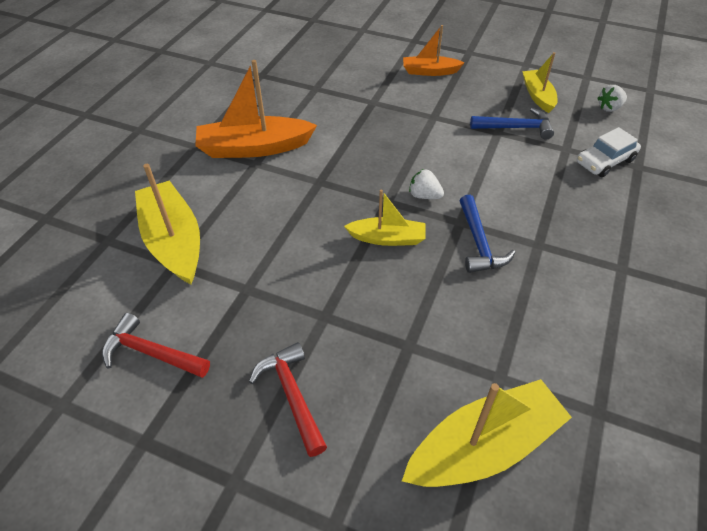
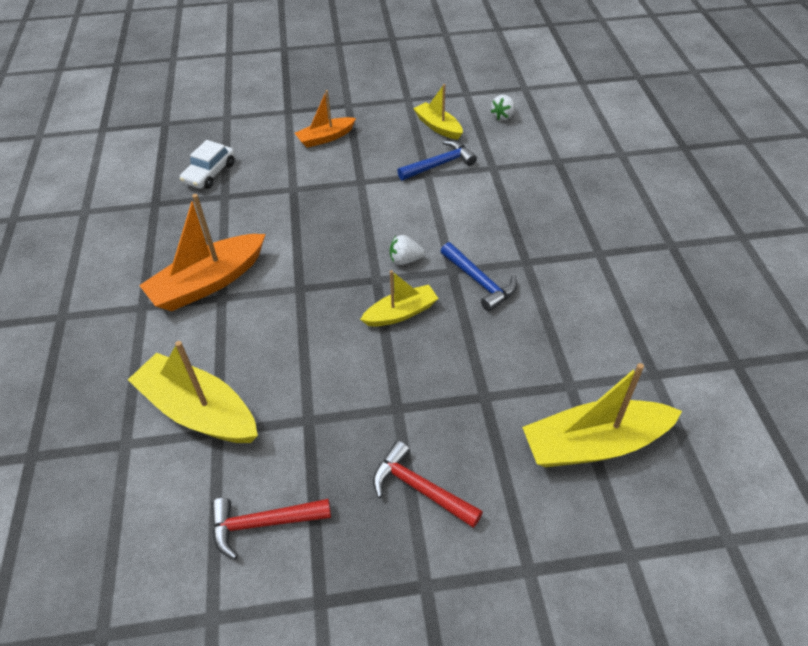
camera: 30 degrees left, 0 degrees up
yellow boat [402,379,572,487] -> yellow boat turned 135 degrees counterclockwise [522,363,682,467]
white car [577,127,641,177] -> white car moved to [180,140,235,189]

